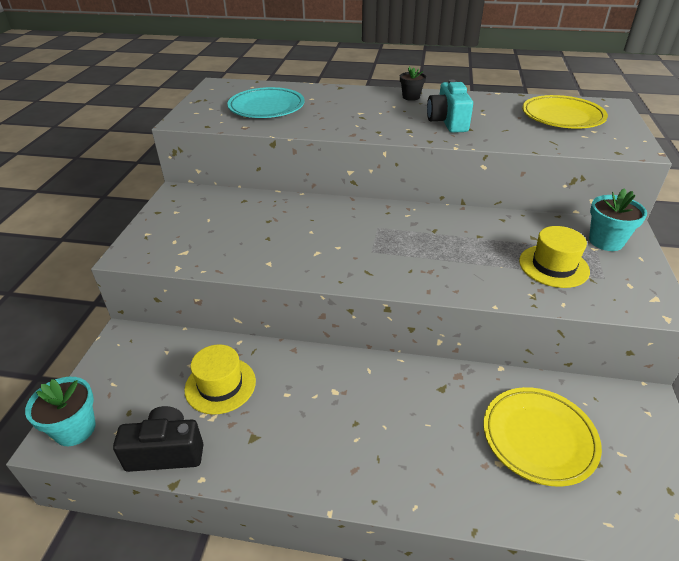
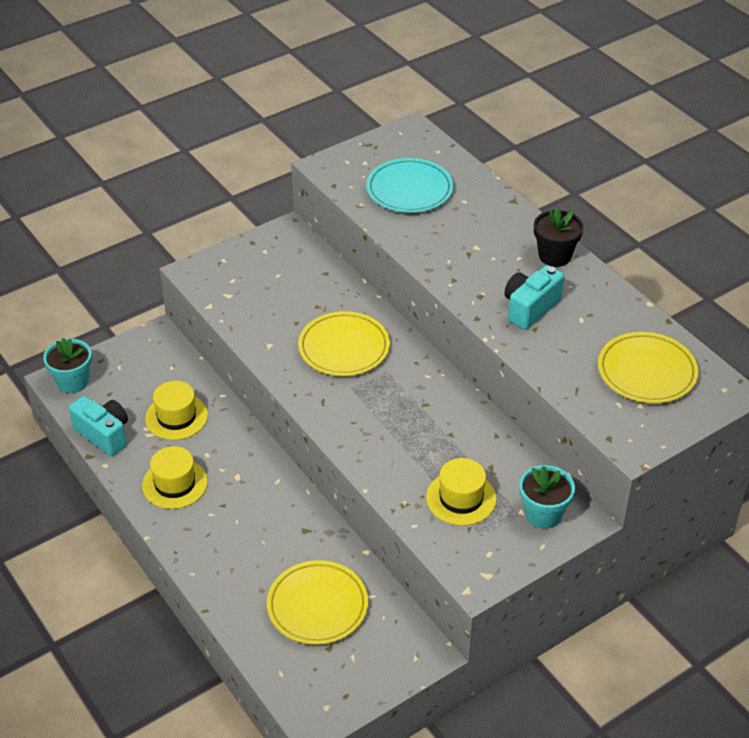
camera: 45 degrees right, 5 degrees up
black camera [113,406,204,472] -> turquoise camera [69,396,128,456]
black flower pot [400,66,426,101] -> black flower pot [534,207,584,267], size x1.53
none -> yellow hat [142,446,208,509]
none -> yellow plate [298,311,390,376]

